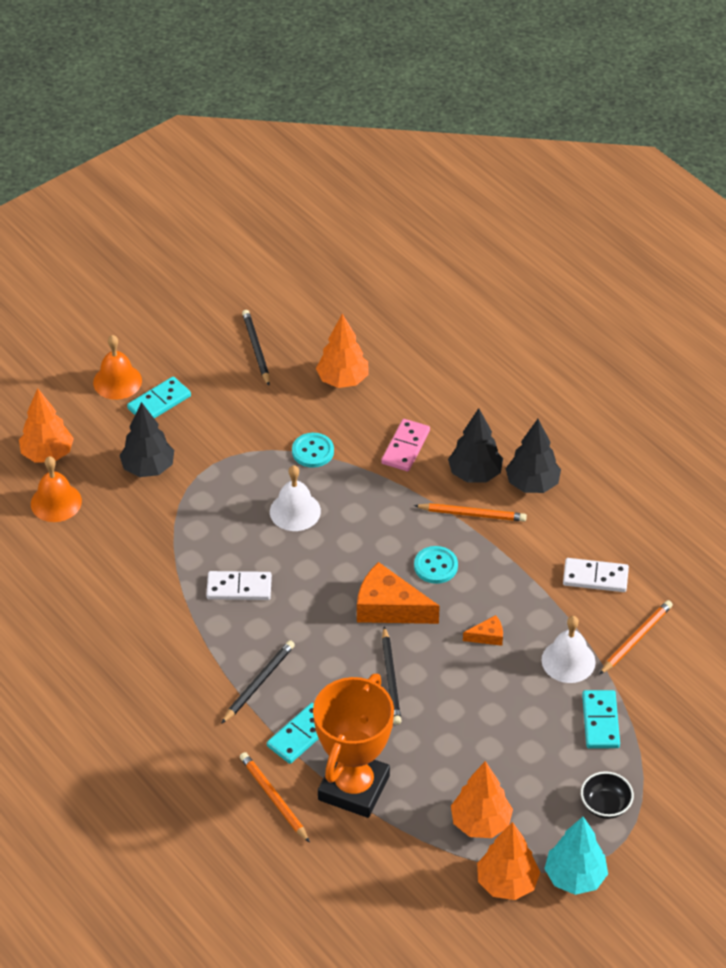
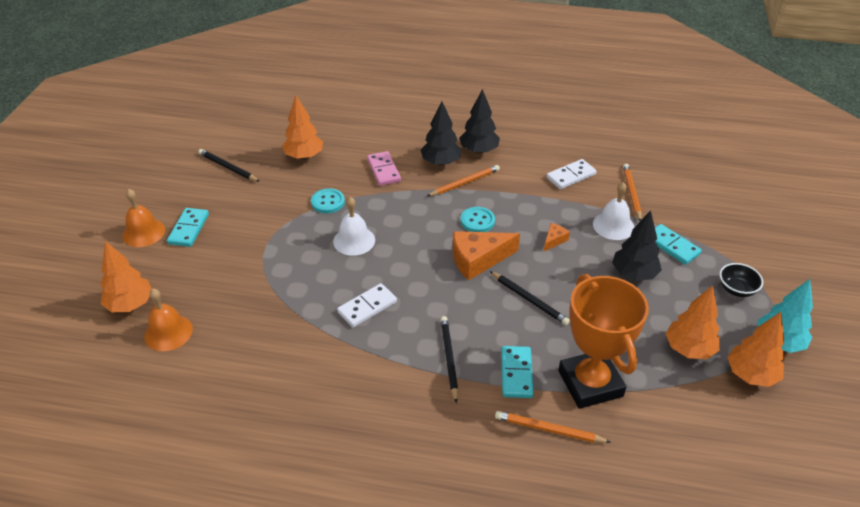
camera: 40 degrees left, 5 degrees down
black tree [119,402,174,477] -> black tree moved to [612,210,662,281]

